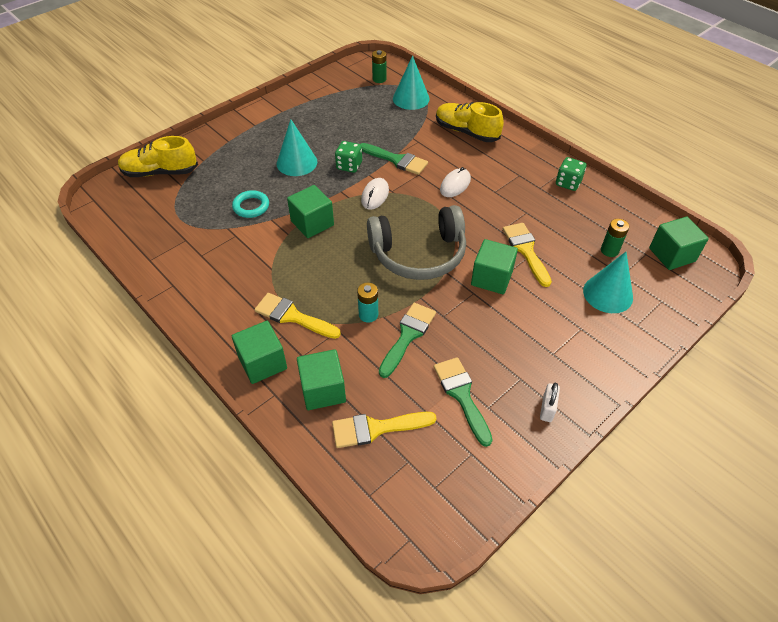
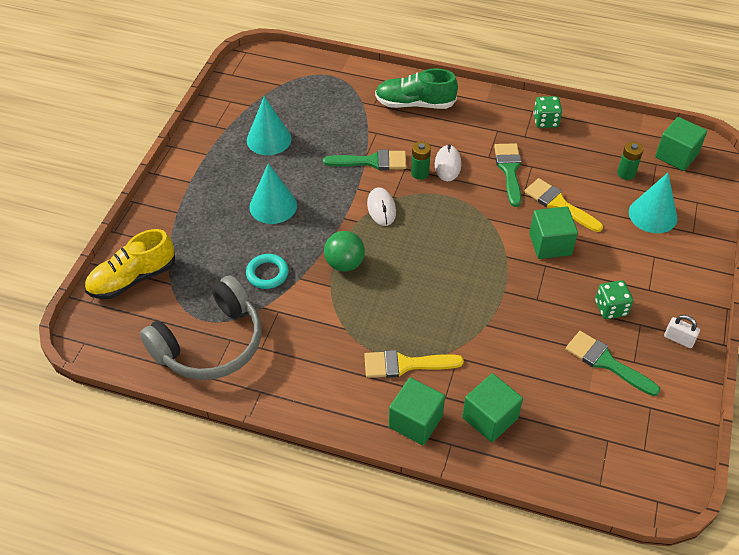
camera: 30 degrees left, 0 degrees up
green cube [287,185,334,238] -> green ball [324,231,365,272]
yellow brush [332,412,437,448] -> none
green dice [335,141,362,173] -> green dice moved to [595,280,633,319]
turquoise battery [357,283,378,323] -> none
grey headphones [367,205,466,280] -> grey headphones moved to [140,275,261,380]
green battery [372,50,386,83] -> green battery moved to [411,141,431,180]
green brush [379,303,436,378] -> green brush moved to [494,143,521,207]
turquoise cone [393,55,430,110] -> turquoise cone moved to [247,96,291,155]
yellow shoe [436,102,504,142] -> green shoe [375,69,458,109]
white padlock [540,383,560,422] -> white padlock turned 45 degrees counterclockwise [664,315,700,348]

